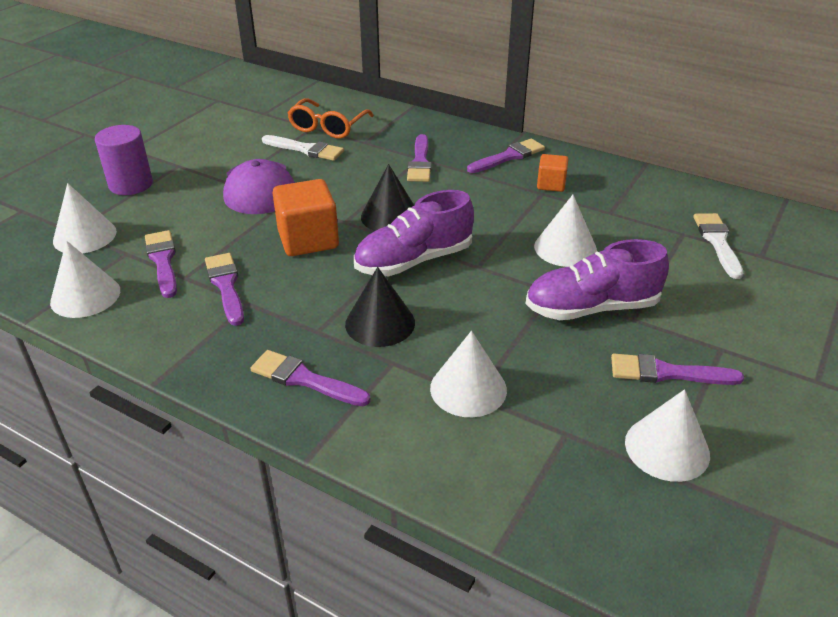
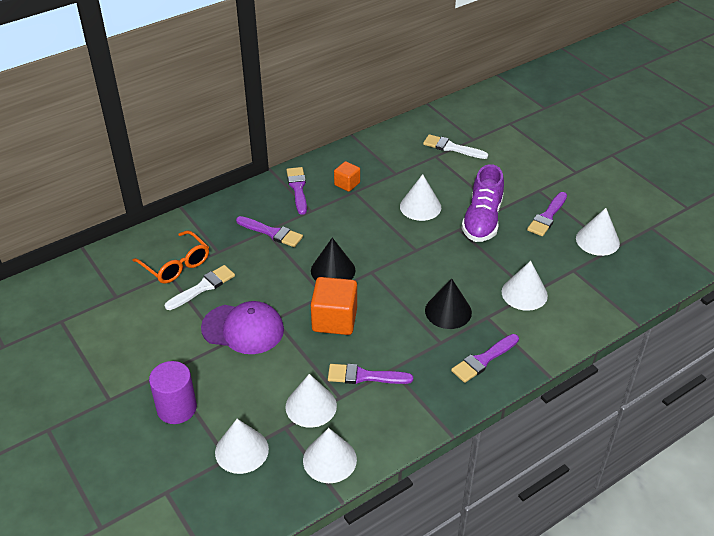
camera: 65 degrees left, 5 degrees up
purple brush [145,230,177,298] -> white cone [285,374,337,428]
purple shoe [354,190,474,276] -> none

